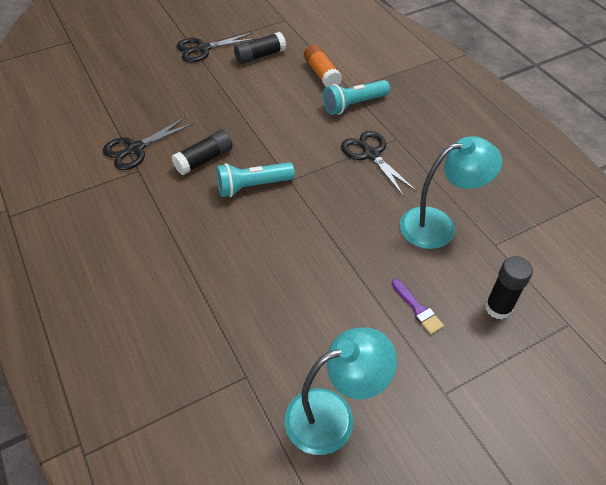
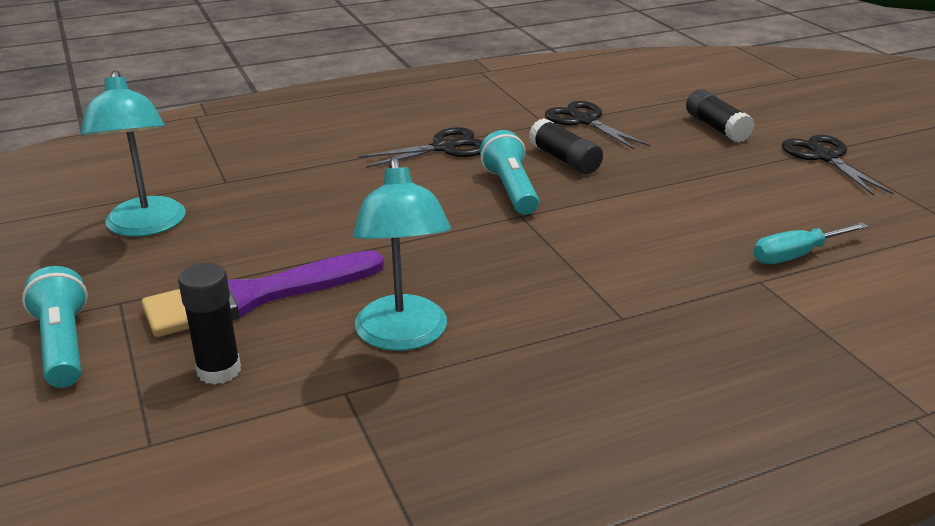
camera: 95 degrees right, 20 degrees down
black glue stick [234,32,286,64] -> black glue stick moved to [686,89,755,142]
orange glue stick [304,44,342,87] -> turquoise screwdriver [753,223,868,264]
turquoise flashlight [323,80,390,115] -> turquoise flashlight moved to [22,266,88,388]
black scissors [341,131,417,197] -> black scissors moved to [358,127,483,168]
purple brush [392,279,444,334] -> purple brush [142,250,384,337], size x2.37

